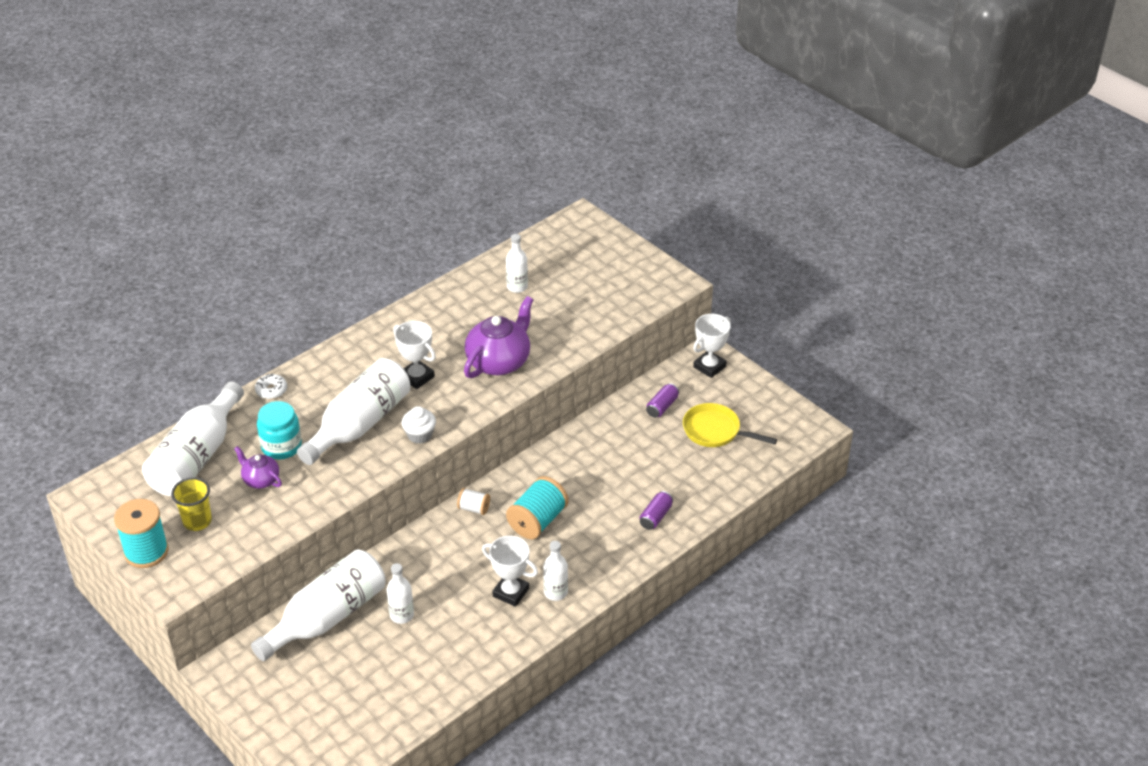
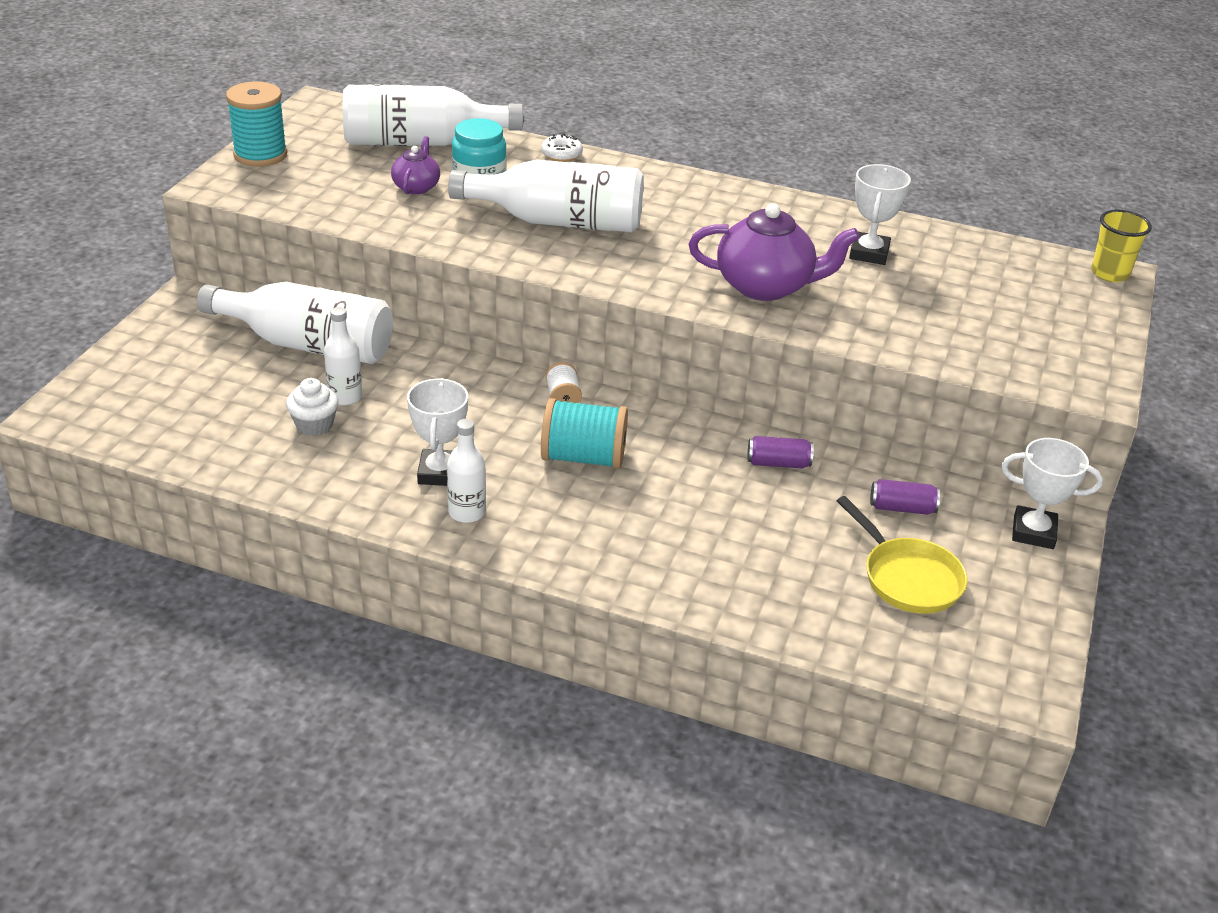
camera: 60 degrees right, 5 degrees down
yellow cup [171,477,212,531] -> yellow cup moved to [1091,210,1152,282]
white trophy [393,321,436,389] -> white trophy moved to [849,164,911,265]
white cupcake [402,406,436,444] -> white cupcake moved to [286,378,338,436]
white bottle [506,234,528,293] -> none
purple can [640,491,673,530] -> purple can moved to [747,436,813,469]
yellow pan [683,403,777,447] -> yellow pan turned 150 degrees clockwise [837,496,968,614]

